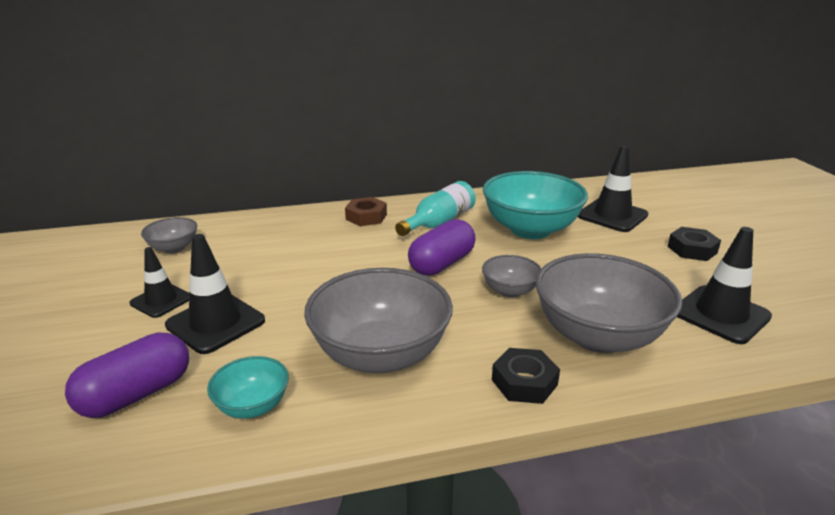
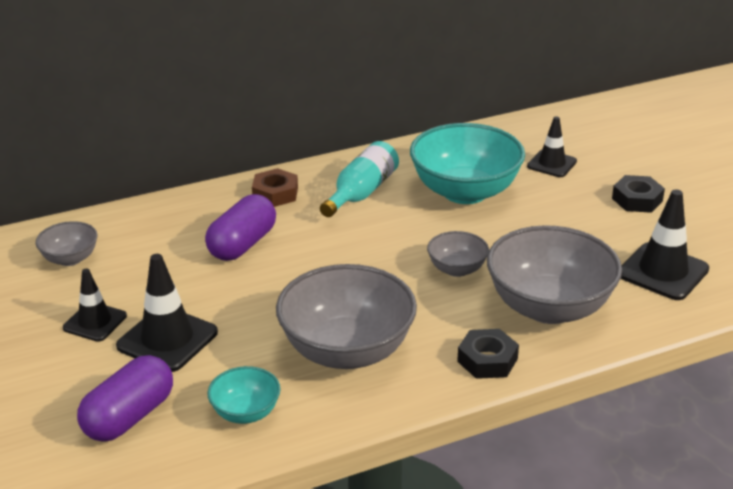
camera: 10 degrees left, 5 degrees up
purple capsule [408,219,476,276] -> purple capsule moved to [205,194,276,261]
black traffic cone [578,145,648,232] -> black traffic cone [527,116,577,177], size x0.64

